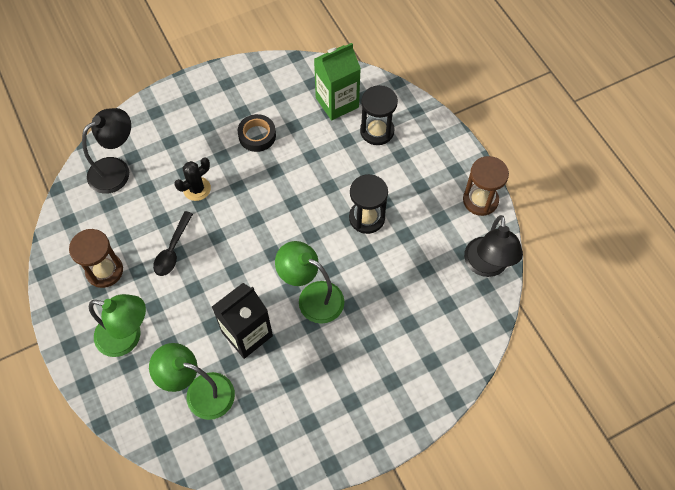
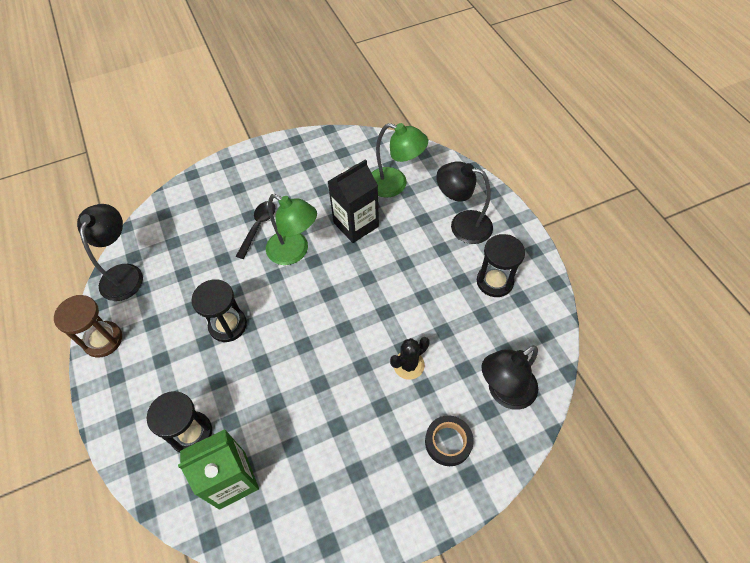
camera: 175 degrees left, 5 degrees down
brown hourglass [69,229,123,288] -> black hourglass [477,234,525,297]
green lamp [89,294,146,357] -> black lamp [436,161,493,244]
black spoon [153,211,193,276] -> black spoon moved to [236,201,275,259]
black tape [238,114,276,152] -> black tape moved to [425,415,474,466]

